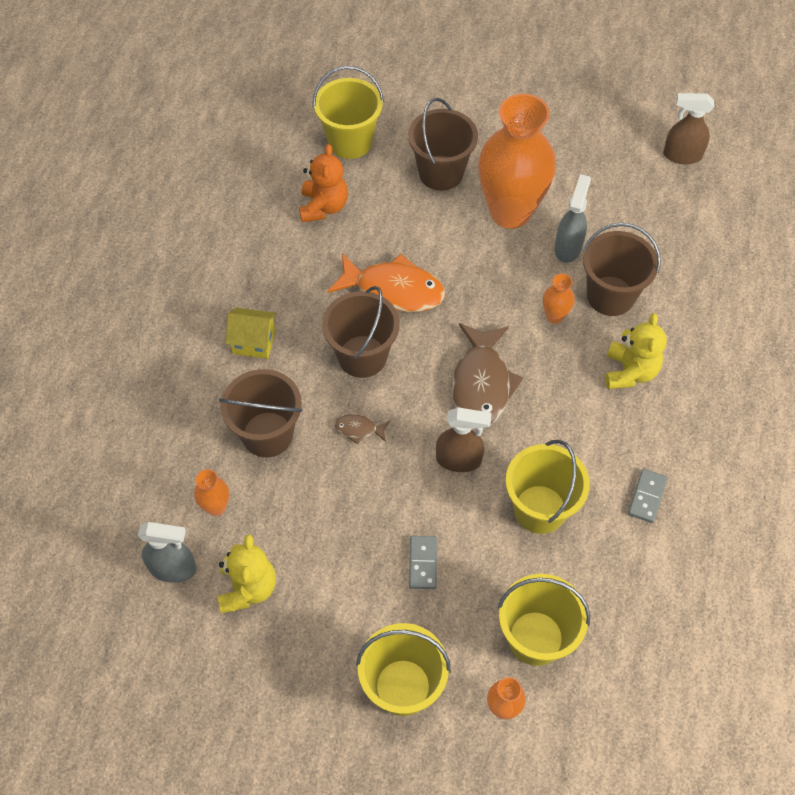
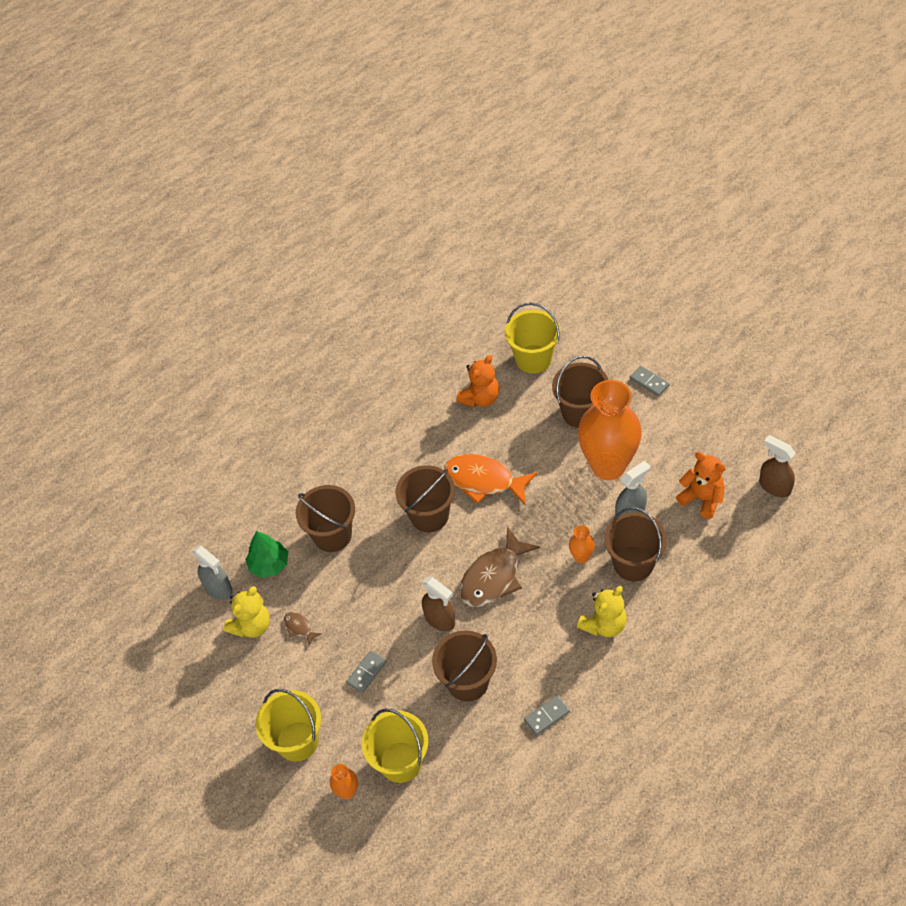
camera: 40 degrees right, 5 degrees down
orange vase [194,469,229,516] -> green tree [246,531,288,578]
yellow house [226,308,276,359] -> none
orange fish [327,253,445,312] -> orange fish turned 150 degrees clockwise [444,454,537,505]
brown fish [334,414,390,444] -> brown fish moved to [284,612,322,646]
yellow bucket [505,440,590,534] -> brown bucket [432,630,497,702]
none -> grey domino [630,366,669,396]
none -> orange teddy bear [676,452,726,519]

